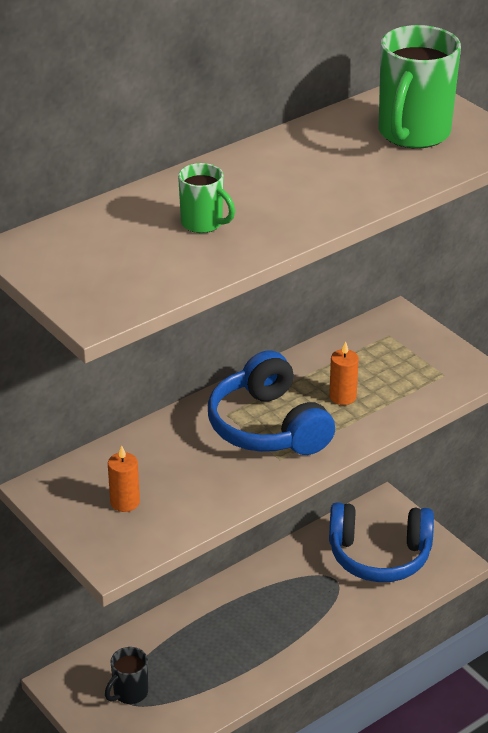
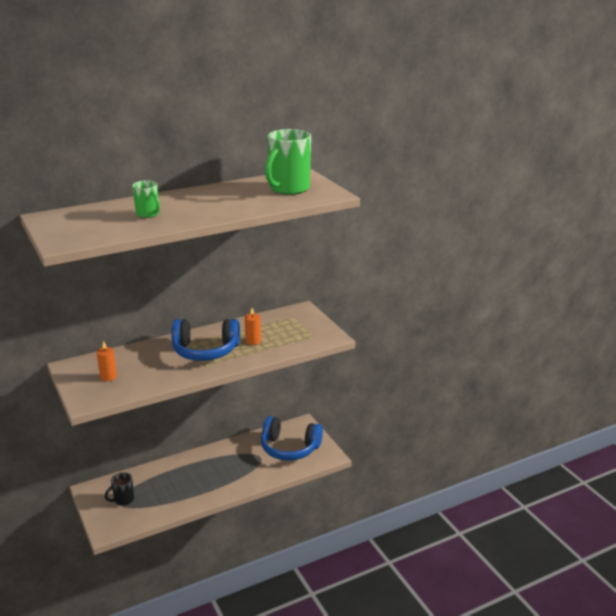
camera: 10 degrees right, 10 degrees down
blue headphones [208,350,335,455] -> blue headphones turned 75 degrees counterclockwise [171,319,240,361]

